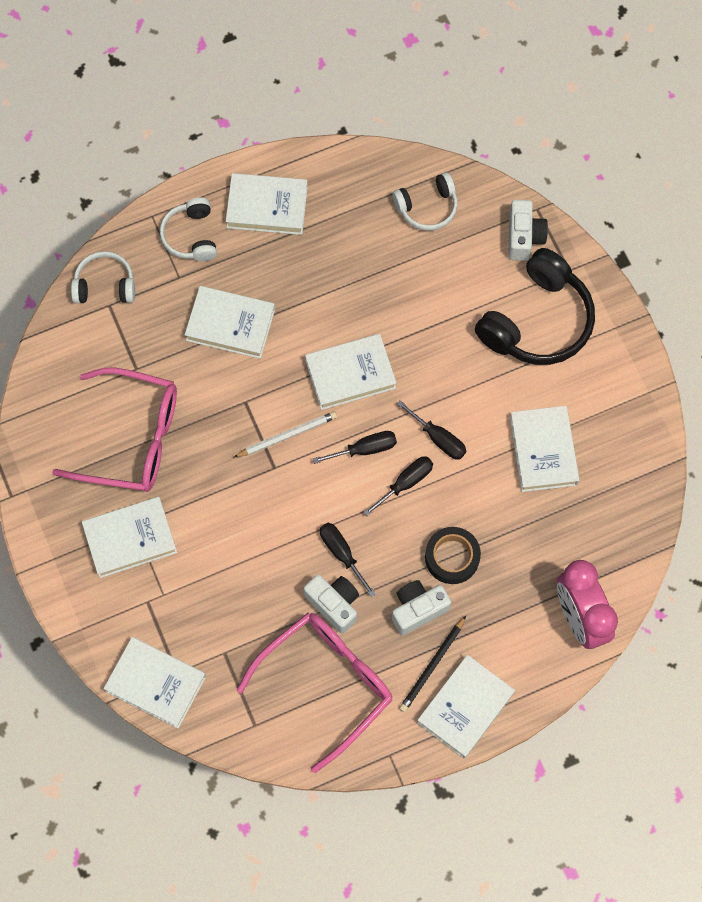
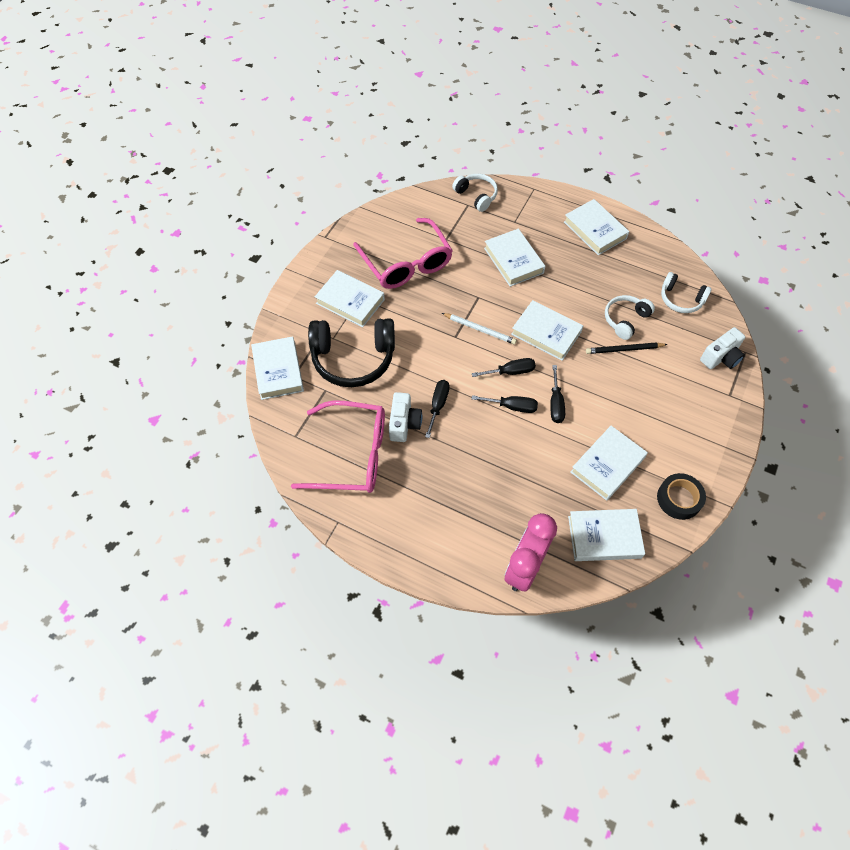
camera: 50 degrees right, 10 degrees down
white headphones [160,198,217,261] -> white headphones moved to [605,295,655,340]
black screwdriver [313,431,397,464] -> black screwdriver turned 45 degrees counterclockwise [472,358,536,377]
white camera [392,580,451,635] -> none
black pencil [399,616,466,712] -> black pencil moved to [586,342,668,354]
white book [417,655,515,759] -> white book moved to [568,509,645,561]
black tape [425,527,481,584] -> black tape moved to [657,473,706,520]
black headphones [475,248,595,365] -> black headphones moved to [308,318,395,387]

